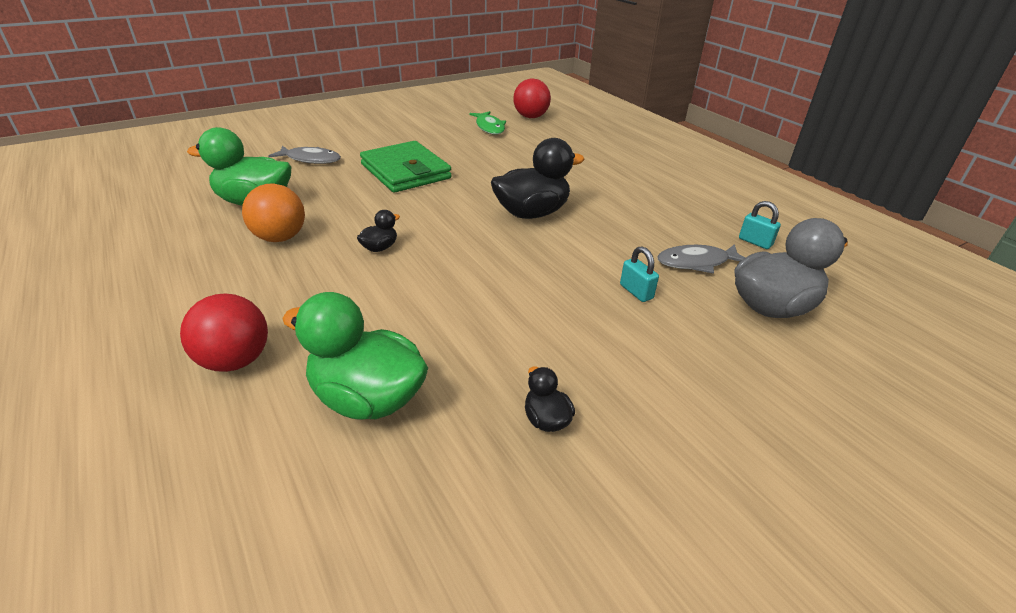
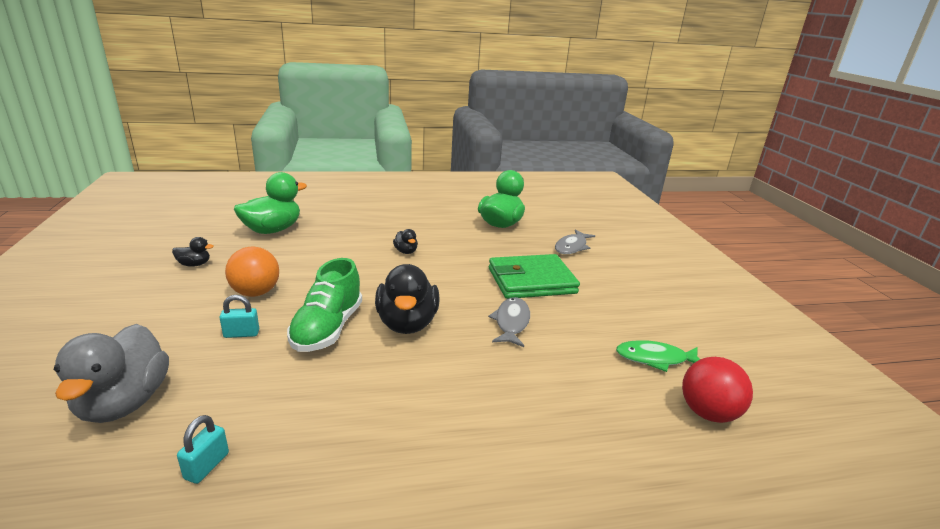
camera: 110 degrees right, 10 degrees down
red ball [180,293,268,372] -> none
orange ball [242,184,305,242] -> orange ball moved to [225,247,279,297]
grey fish [657,244,745,274] -> grey fish moved to [488,297,530,347]
turquoise padlock [739,201,781,249] -> turquoise padlock turned 45 degrees counterclockwise [177,415,229,484]
none -> green shoe [287,258,362,352]

